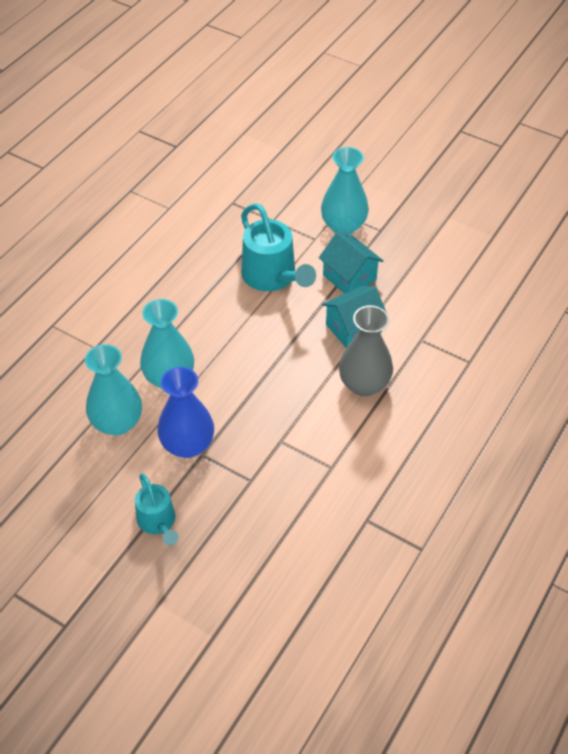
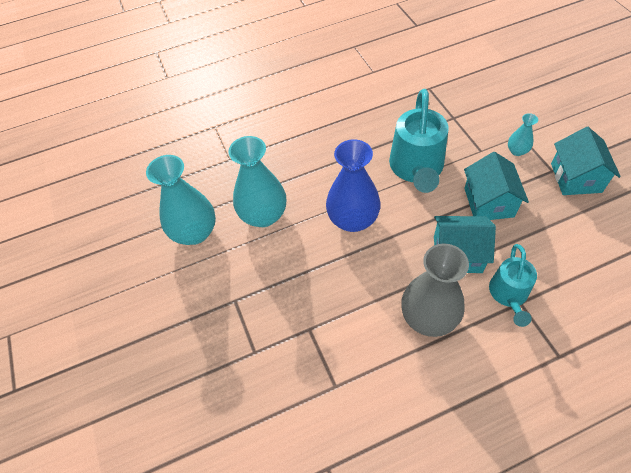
camera: 40 degrees right, 5 degrees up
turquoise watering can [135,473,178,545] -> turquoise watering can moved to [489,244,537,327]
blue vase [157,367,214,458] -> blue vase moved to [326,139,381,232]
turquoise vase [321,147,369,235] -> turquoise vase [508,113,538,156], size x0.48
none -> turquoise house [551,127,621,195]

